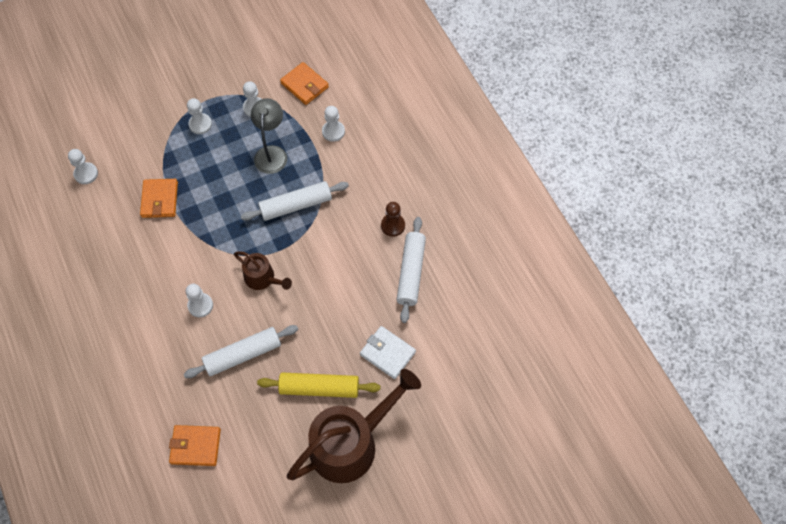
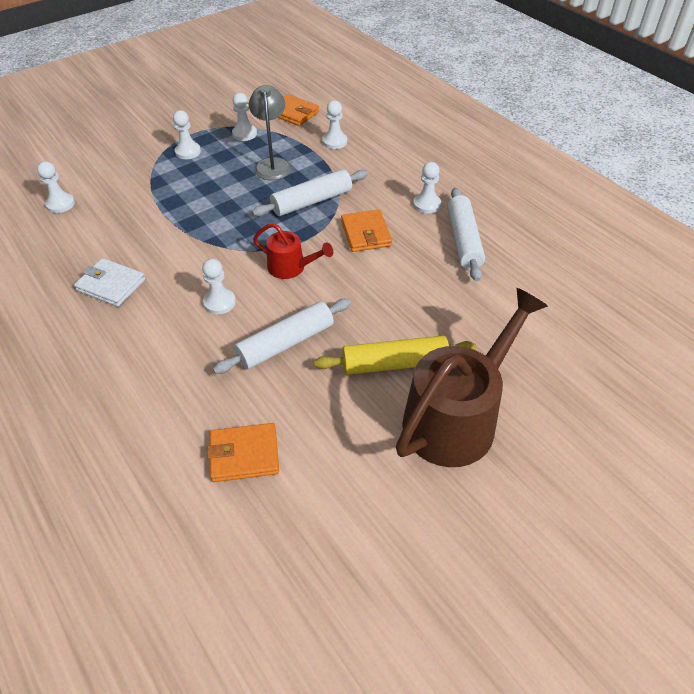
camera: 10 degrees left, 15 degrees down
orange wallet [140,179,178,218] -> orange wallet moved to [341,210,392,252]
brown watering can [234,251,292,290] -> red watering can [253,223,333,279]
white wallet [360,326,416,379] -> white wallet moved to [74,258,145,307]
brown pawn [381,202,405,237] -> white pawn [413,162,441,214]

